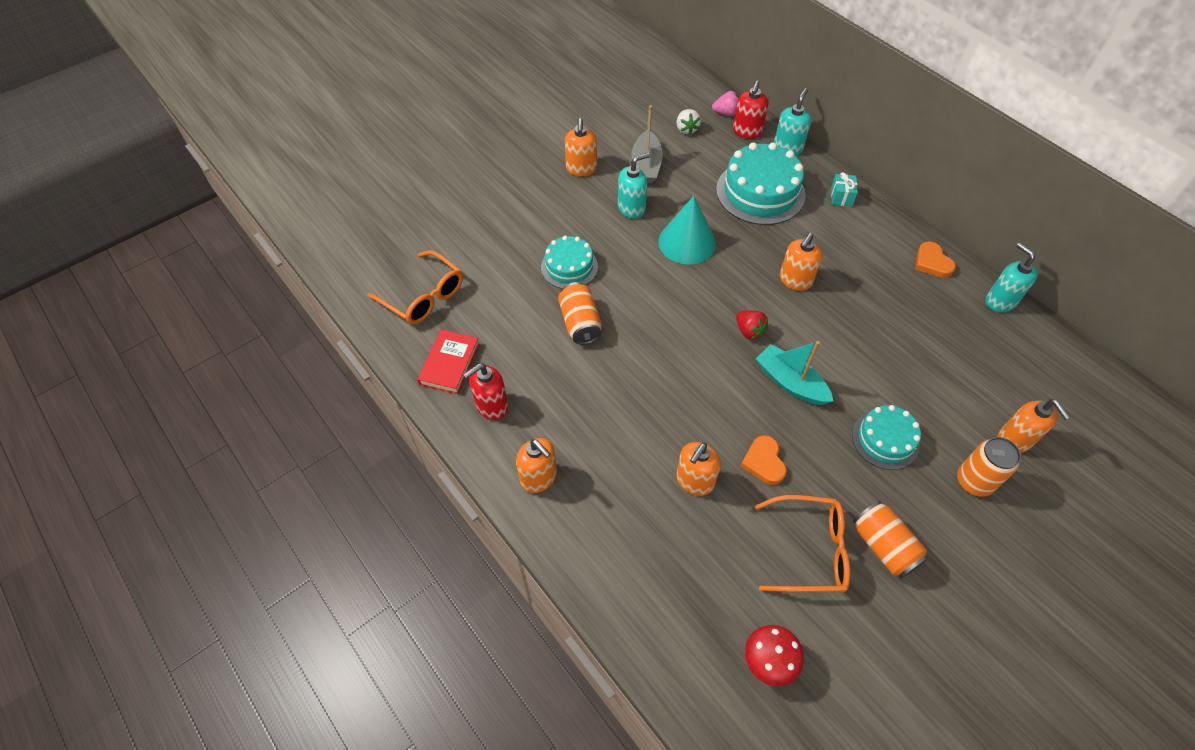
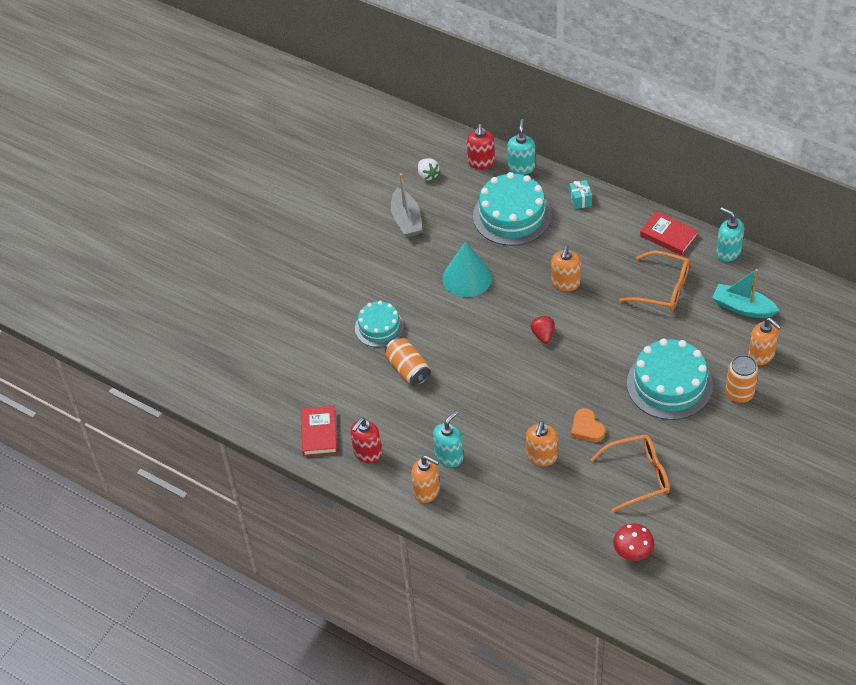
camera: 15 degrees left, 5 degrees down
orange glasses [367,250,463,325] -> orange glasses moved to [619,251,690,311]
orange soap dispenser [565,118,597,176] -> none
turquoise soap dispenser [618,153,650,219] -> turquoise soap dispenser moved to [433,411,463,467]
pink strawberry [712,91,739,116] -> none
red strawberry [736,311,768,340] -> red strawberry turned 135 degrees counterclockwise [531,316,555,344]
turquoise boat [756,341,833,405] -> turquoise boat moved to [712,269,779,318]
turquoise cake [852,405,921,470] -> turquoise cake [627,339,713,420], size x1.67
orange can [853,501,928,578] -> none
orange heart [915,242,956,278] -> red book [640,211,698,256]

